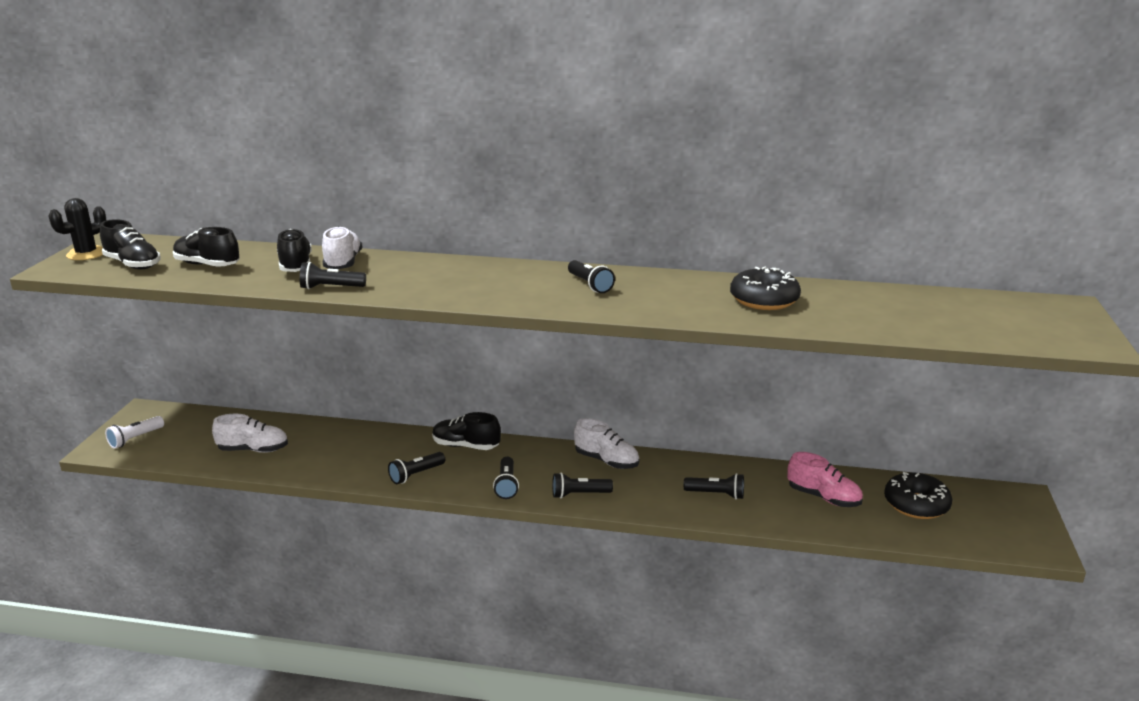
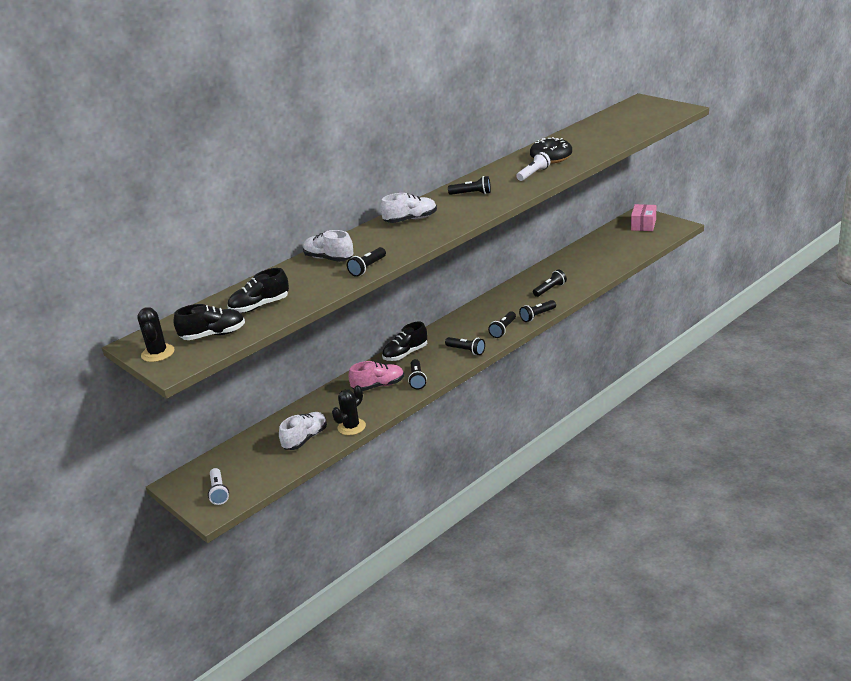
camera: 50 degrees left, 5 degrees up
black shoe [277,229,312,272] -> none
white shoe [574,418,639,469] -> white shoe moved to [380,193,437,223]
pink shoe [787,452,863,507] -> pink shoe moved to [349,361,404,391]
black donut [884,472,952,519] -> none
none -> black cactus [332,385,366,435]
none -> white flashlight [516,152,550,181]
none -> black flashlight [519,300,556,322]
none -> pink box [631,204,656,231]

